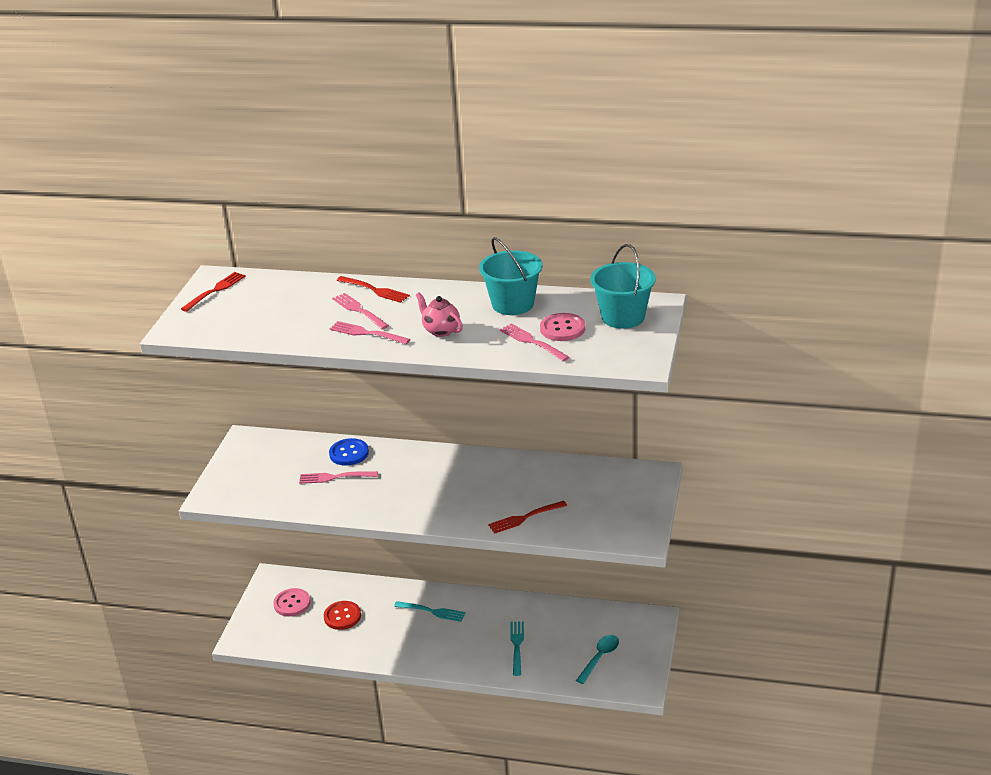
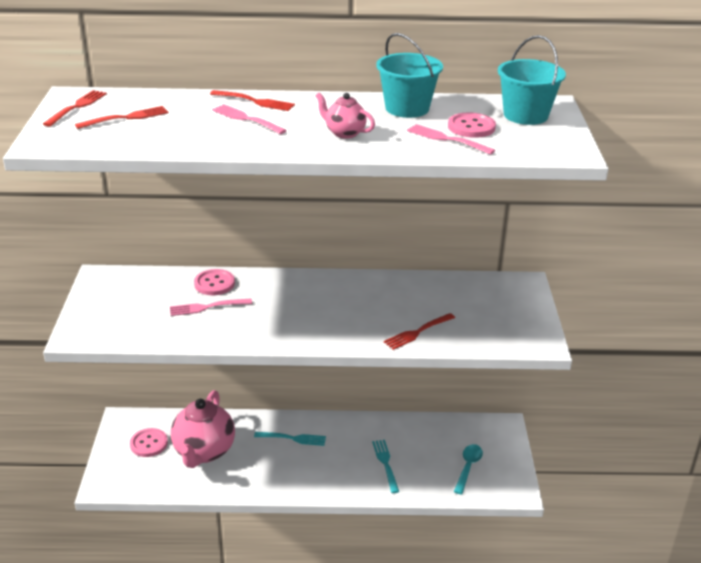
camera: 15 degrees left, 0 degrees up
red button [324,601,361,630] -> pink teapot [171,390,235,468]
pink fork [329,321,411,344] -> none
blue button [329,438,369,466] -> pink button [194,269,235,295]
none -> red fork [75,106,168,129]

